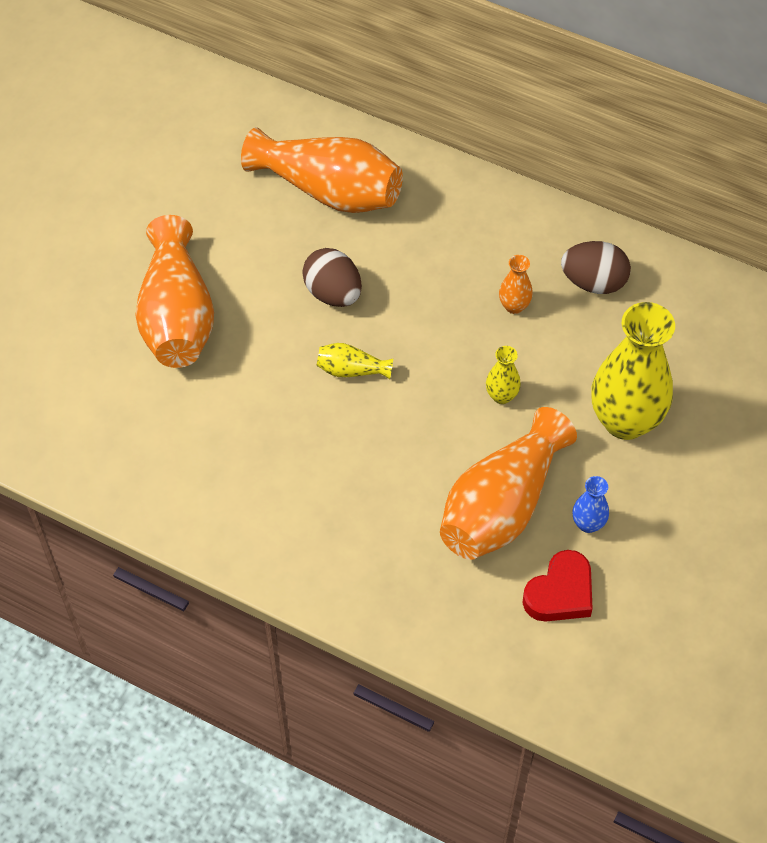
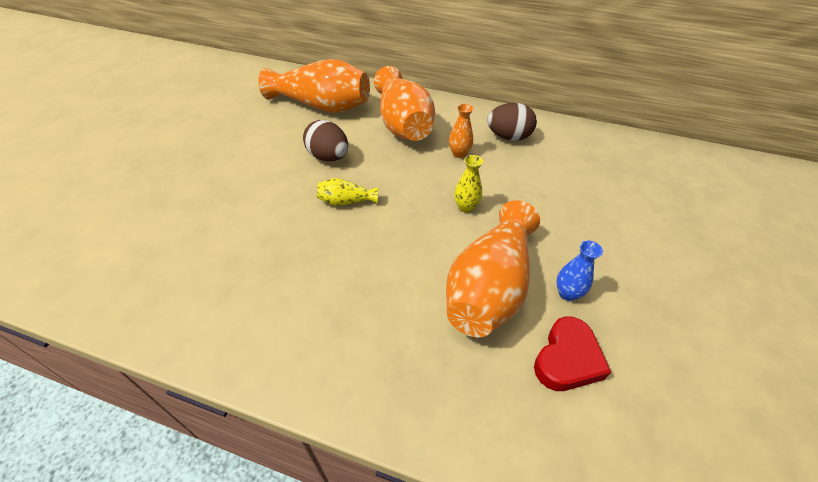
camera: 10 degrees left, 10 degrees down
orange vase [135,215,214,368] -> orange vase moved to [374,66,435,141]
yellow vase [591,302,675,440] -> none

